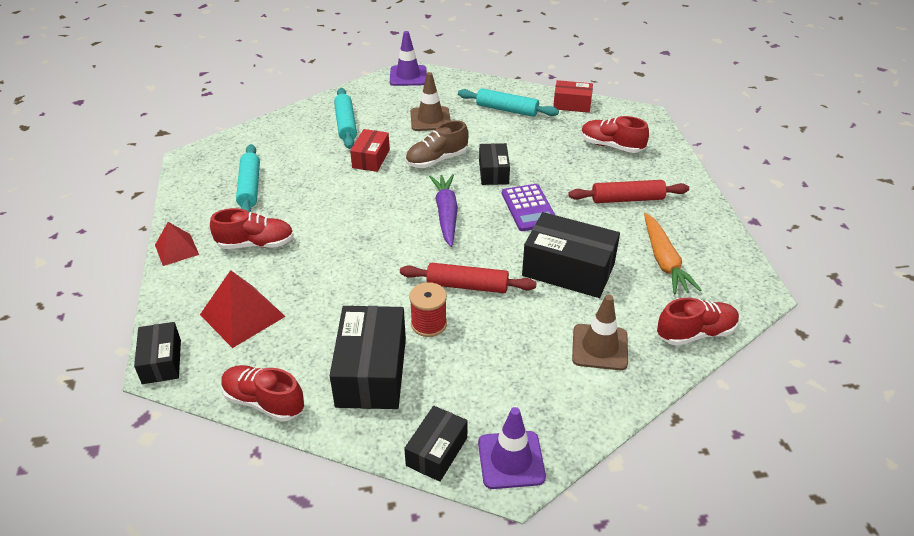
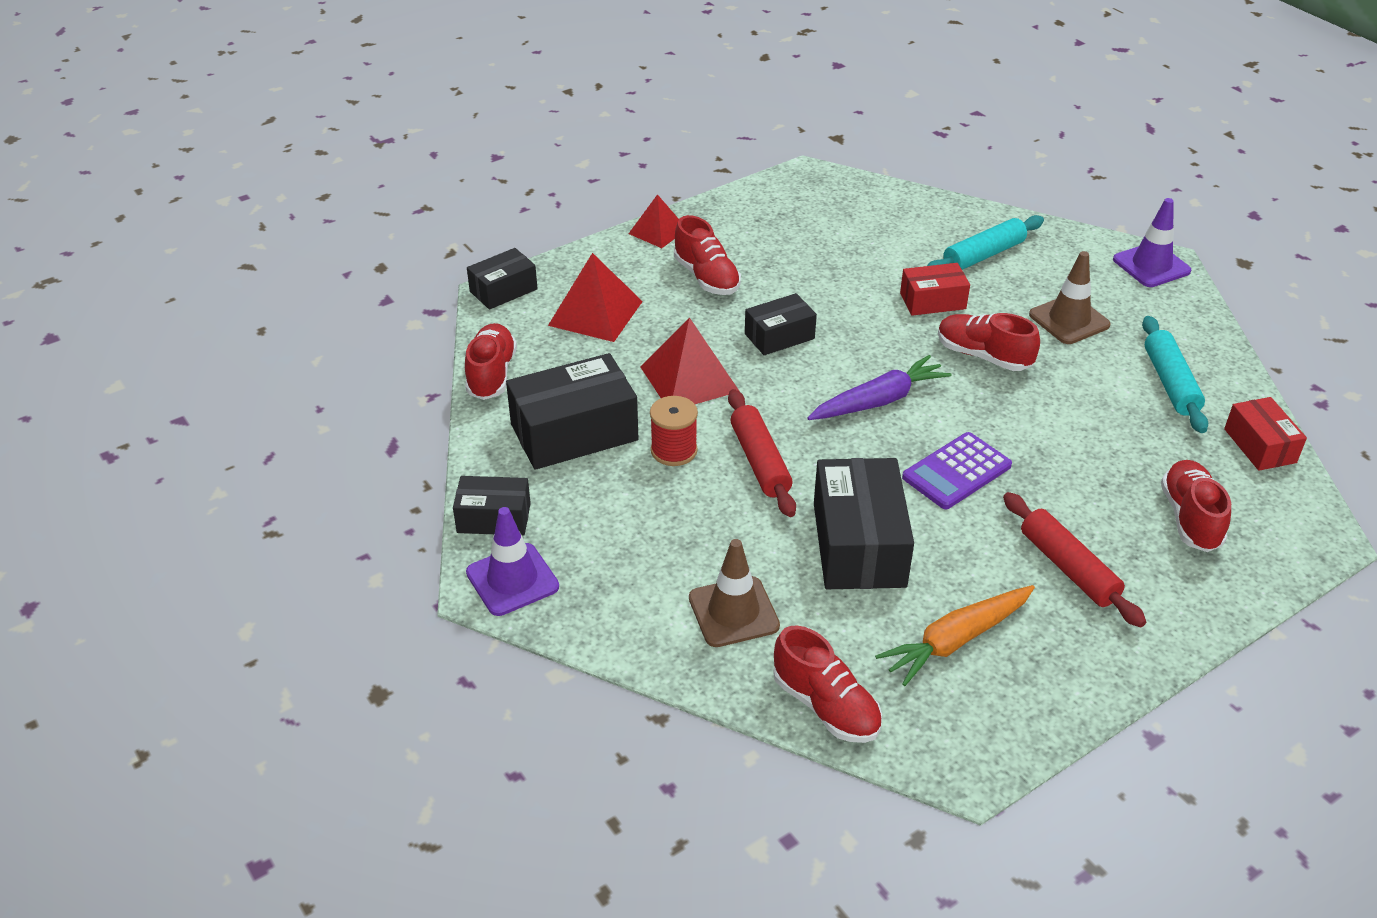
camera: 65 degrees right, 0 degrees up
turquoise rolling pin [236,144,260,212] -> none
brown shoe [405,120,469,168] -> red shoe [938,313,1040,371]
black box [479,143,510,185] -> black box moved to [745,293,817,355]
none -> red pyramid [640,317,740,404]

